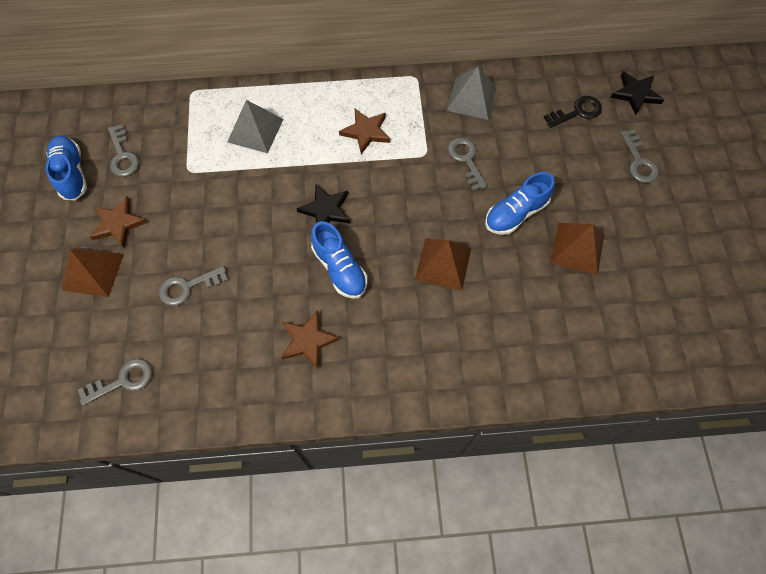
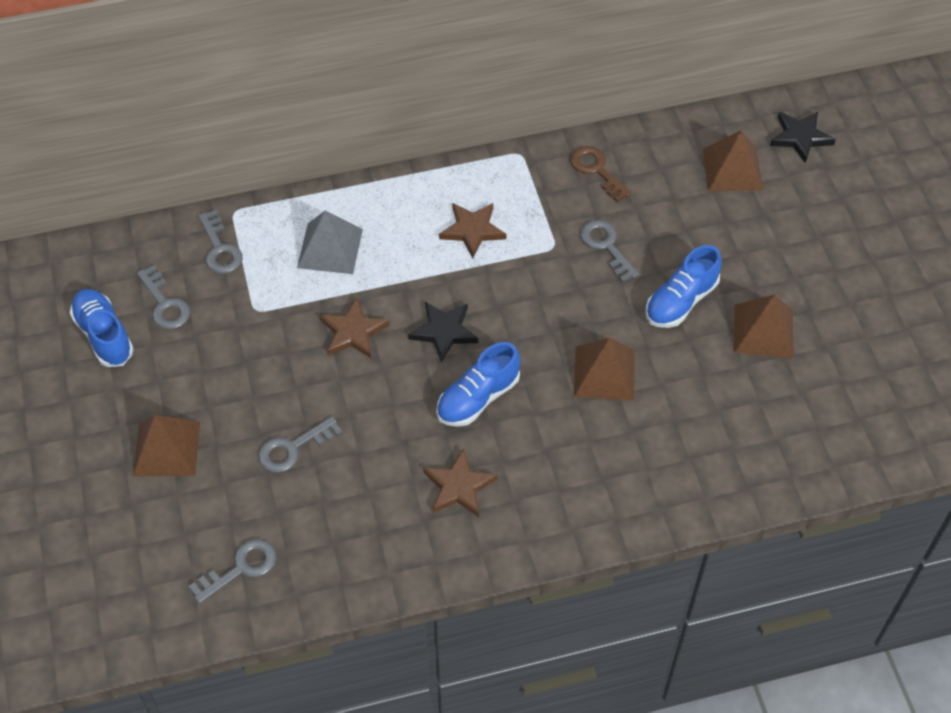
camera: 10 degrees left, 10 degrees down
brown star [90,196,147,248] -> brown star moved to [320,297,389,358]
blue shoe [311,221,367,299] -> blue shoe turned 90 degrees clockwise [437,342,520,427]
grey pyramid [446,67,497,120] -> brown key [571,146,632,203]
black key [544,96,602,128] -> brown pyramid [703,130,763,191]
grey key [621,129,659,183] -> grey key moved to [198,210,243,274]

